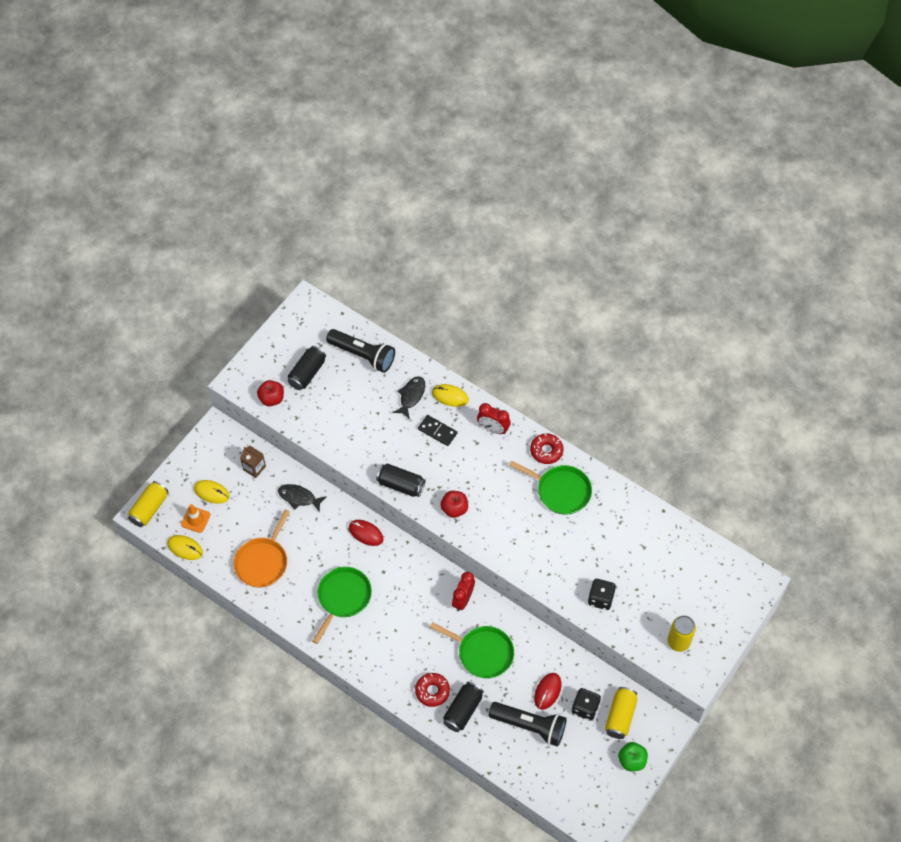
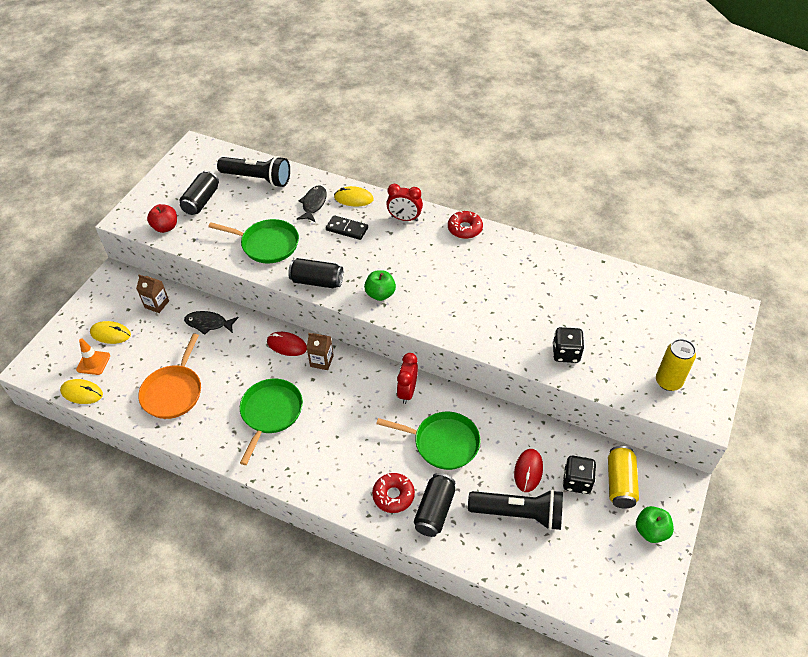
camera: 10 degrees left, 10 degrees down
yellow can [128,481,168,527] -> none
red apple [440,491,468,518] -> green apple [364,270,396,301]
green pan [509,461,592,515] -> green pan moved to [209,219,299,263]
none -> brown carton [307,333,334,370]

